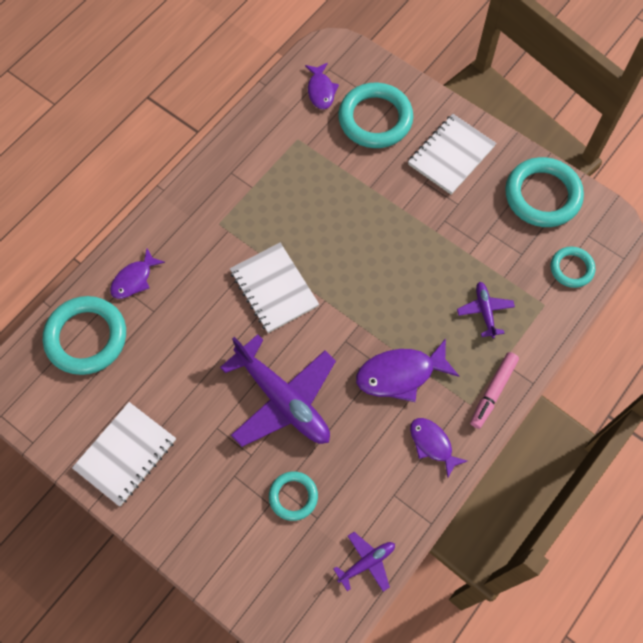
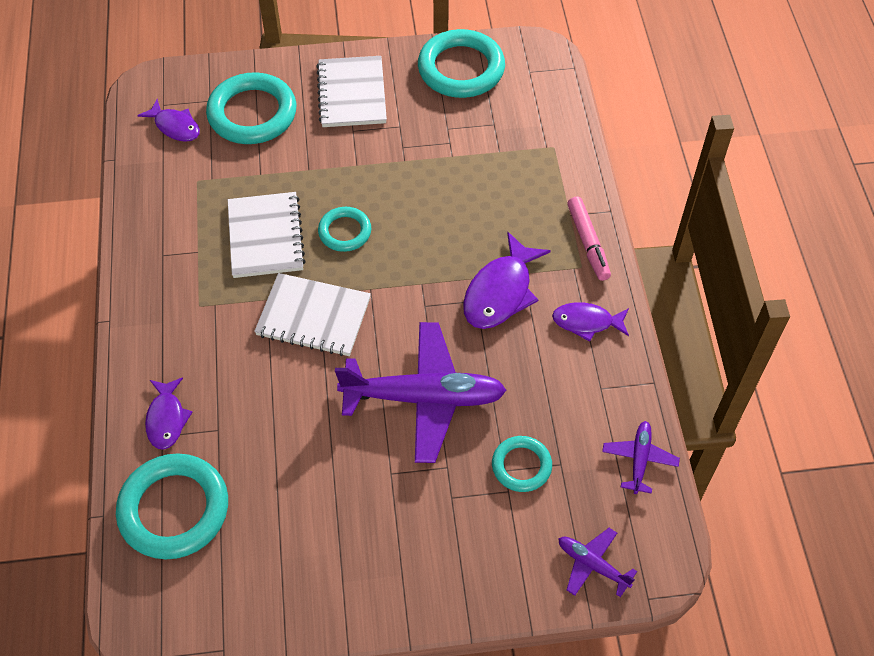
camera: 45 degrees left, 10 degrees down
white notebook [72,402,176,506] -> white notebook moved to [228,192,306,278]
purple plane [457,282,515,338] -> purple plane moved to [558,528,637,597]
turquoise ring [551,247,595,288] -> turquoise ring moved to [318,207,371,252]

